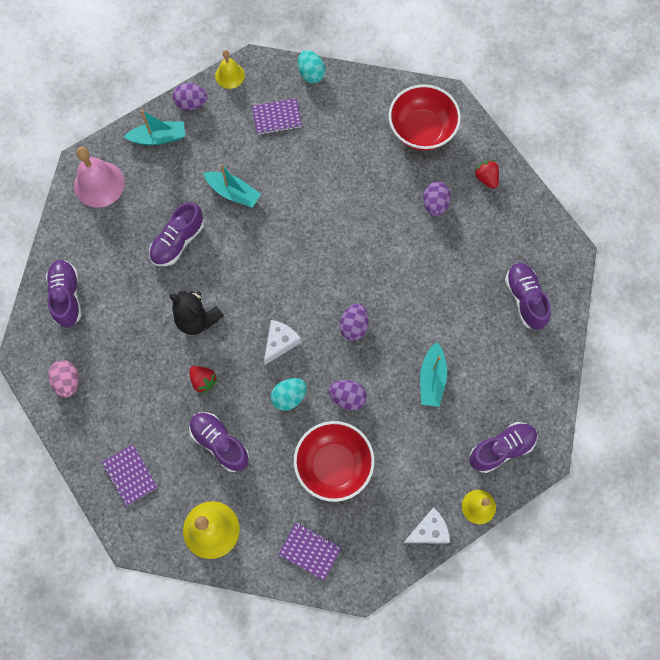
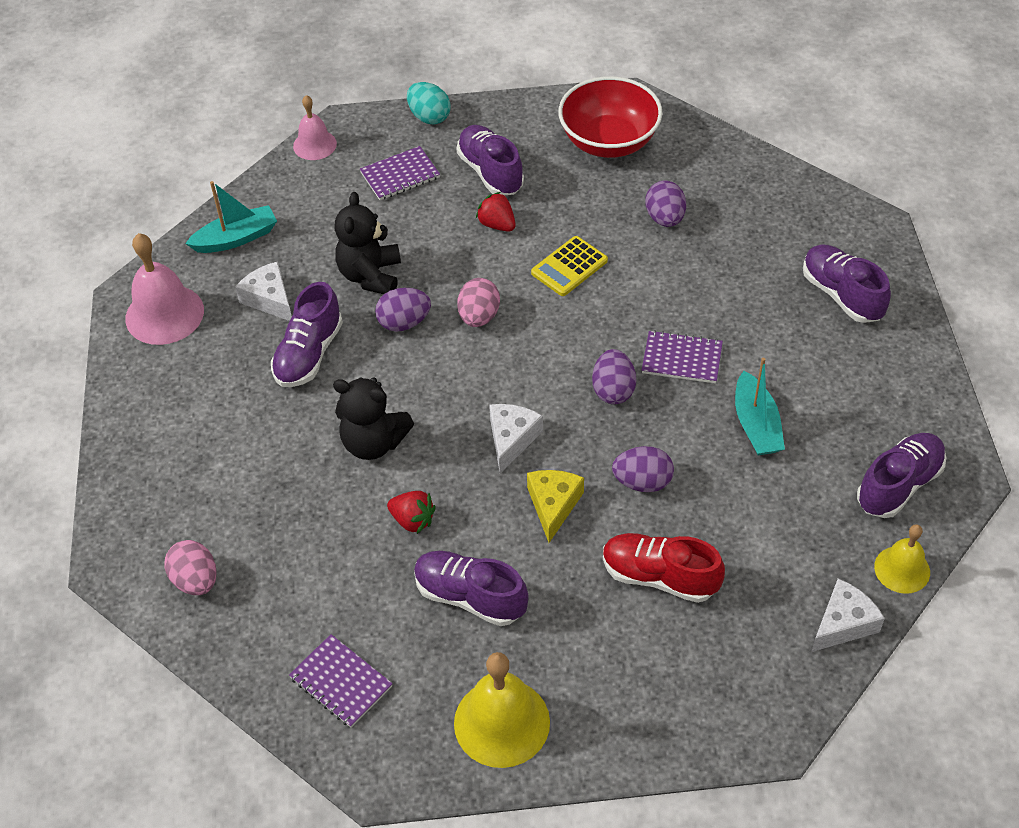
camera: 15 degrees left, 20 degrees down
purple shoe [46,260,81,328] -> purple shoe moved to [457,125,524,195]
purple egg [172,83,208,110] -> purple egg moved to [375,288,431,331]
turquoise boat [203,164,261,208] -> black teddy bear [335,192,401,294]
yellow bell [215,50,245,89] -> pink bell [293,95,337,160]
turquoise egg [271,378,307,411] -> yellow cheese [527,470,584,543]
purple notebook [278,522,342,580] -> purple notebook moved to [642,330,723,383]
red bowl [294,421,375,502] -> red shoe [603,533,725,603]
red strawberry [474,160,499,189] -> red strawberry moved to [476,192,516,232]
none -> white cheese [235,261,292,321]
none -> pink egg [457,278,500,327]
none -> yellow calculator [531,236,608,296]

